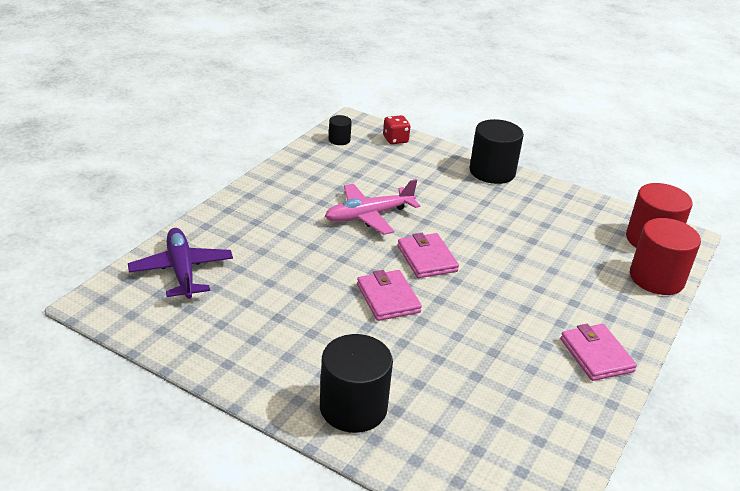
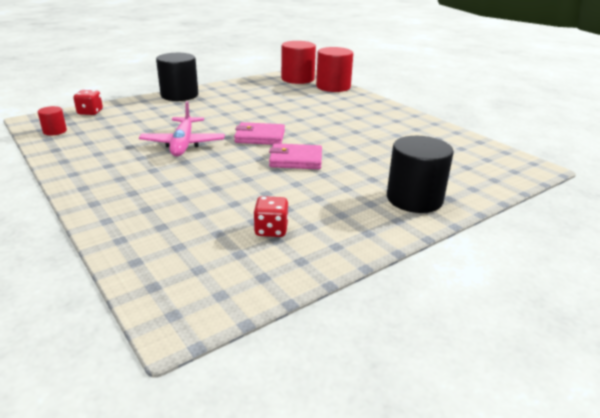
camera: 65 degrees left, 5 degrees down
purple plane [128,228,233,299] -> none
black cylinder [329,115,352,145] -> red cylinder [38,106,67,135]
pink wallet [560,324,637,381] -> none
none -> red dice [253,196,288,237]

